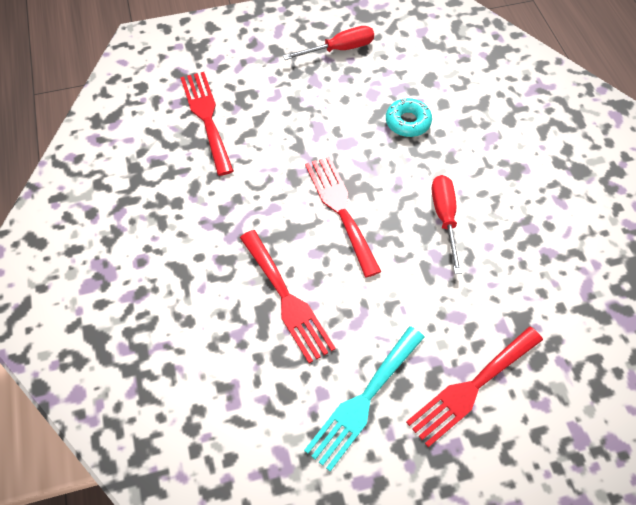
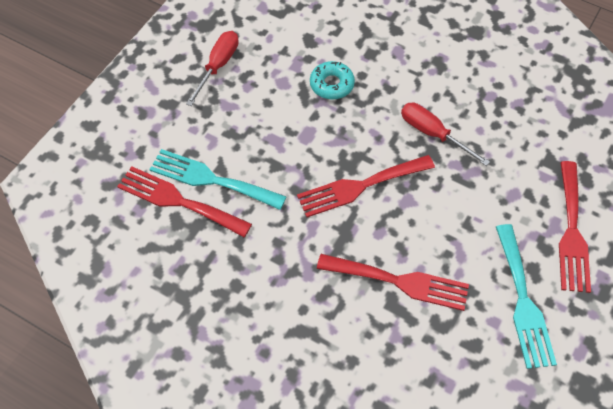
camera: 45 degrees left, 0 degrees up
red fork [305,156,382,278] -> red fork turned 45 degrees counterclockwise [297,155,435,217]
none -> turquoise fork [149,149,287,210]

